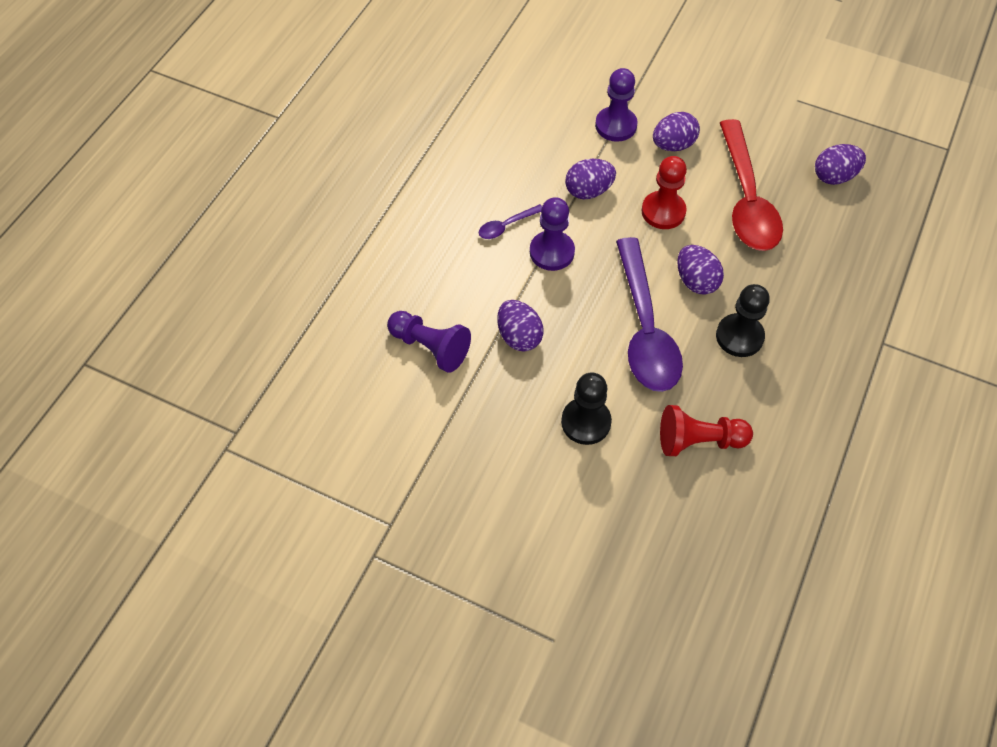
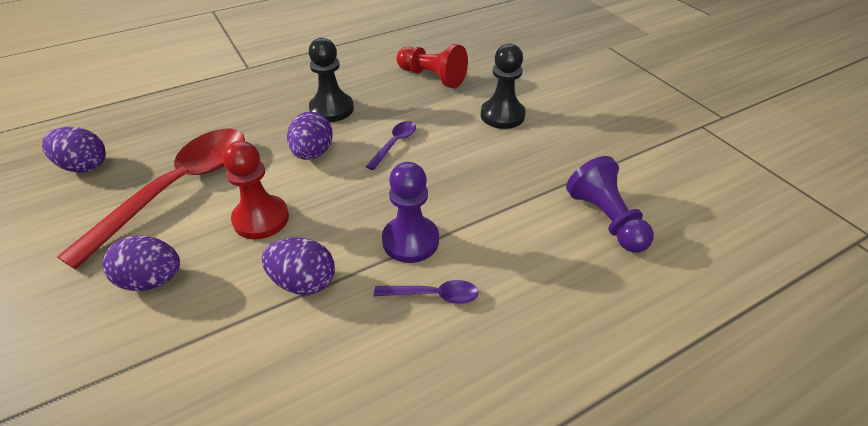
camera: 145 degrees left, 15 degrees down
purple egg [497,300,544,352] -> none
purple pawn [595,68,638,142] -> none
purple spoon [616,237,683,392] -> purple spoon [366,121,416,170], size x0.42

